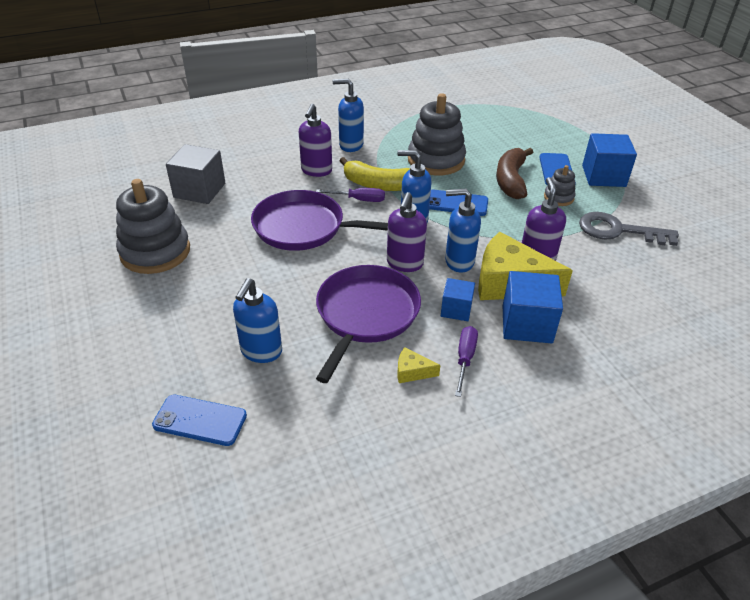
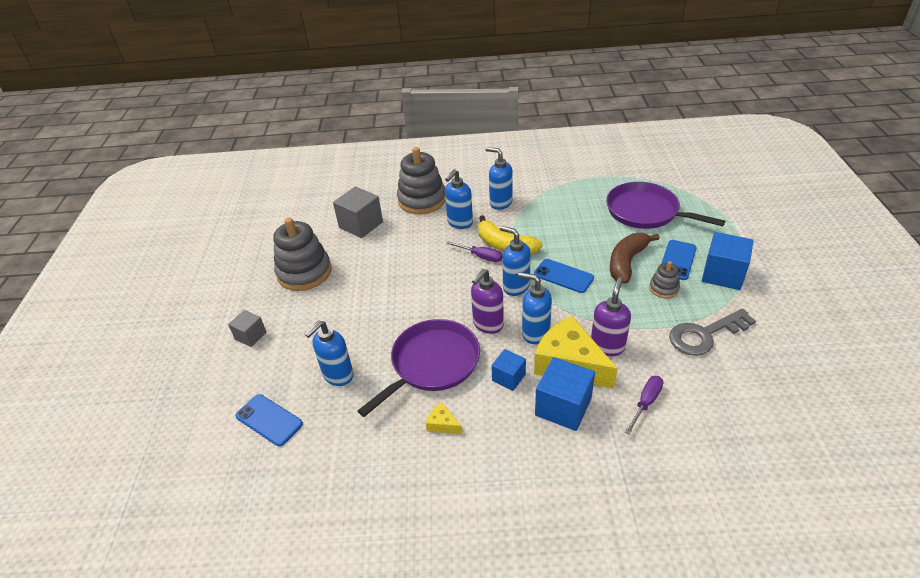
camera: 25 degrees right, 0 degrees up
purple pan [251,190,388,251] -> purple pan moved to [606,182,725,229]
purple soap dispenser [299,104,332,177] -> blue soap dispenser [445,169,473,229]
grey stacking toy [408,93,466,175] -> grey stacking toy moved to [397,147,446,214]
purple screwdriver [455,326,478,397] -> purple screwdriver moved to [625,376,663,435]
grey key [579,212,679,246] -> grey key turned 60 degrees counterclockwise [669,308,756,356]
none -> grey cube [228,310,267,347]

